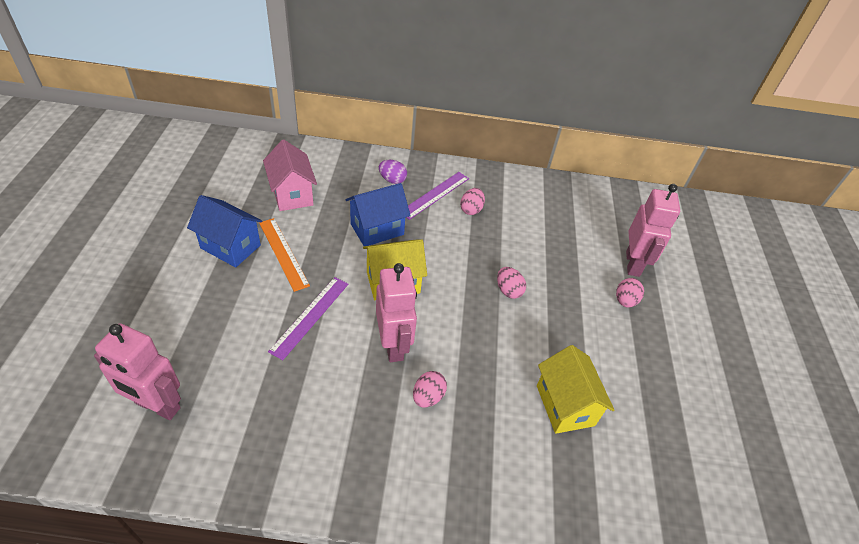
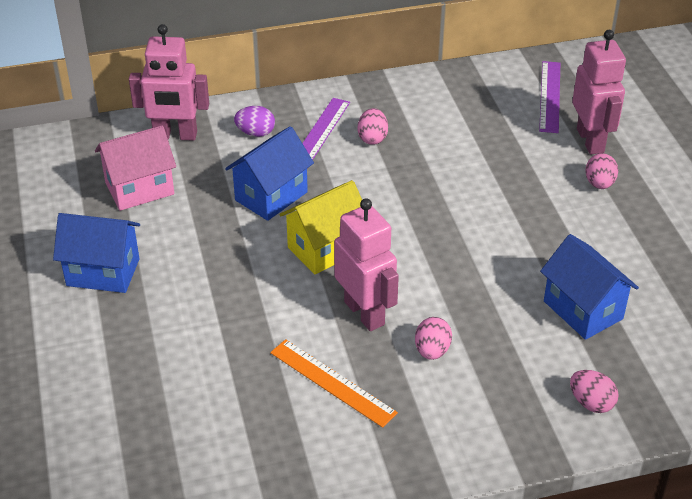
camera: 15 degrees left, 5 degrees down
pink robot [94,324,181,420] -> pink robot moved to [129,24,209,140]
orange ruler [259,218,310,292] -> orange ruler moved to [270,339,398,428]
pink house [263,140,317,211] -> pink house turned 75 degrees counterclockwise [95,125,176,211]
purple ruler [268,277,348,360] -> purple ruler moved to [539,61,560,133]
pink egg [497,267,526,299] -> pink egg moved to [570,370,619,413]
yellow house [537,345,614,434] -> blue house [540,234,639,340]

